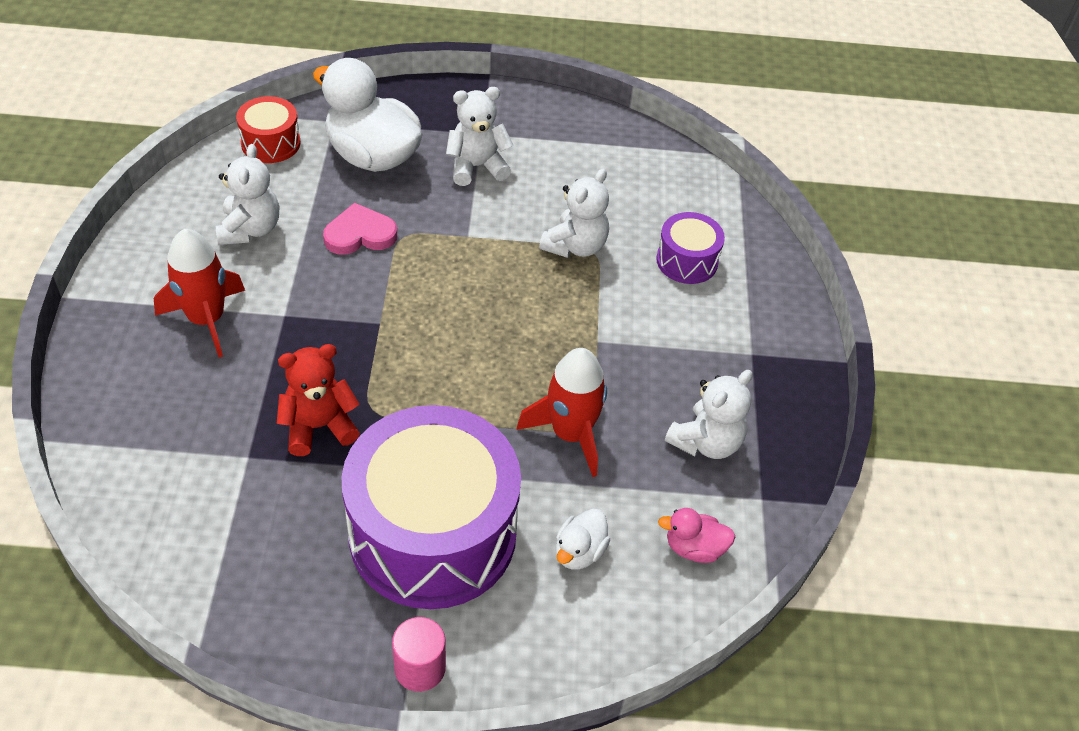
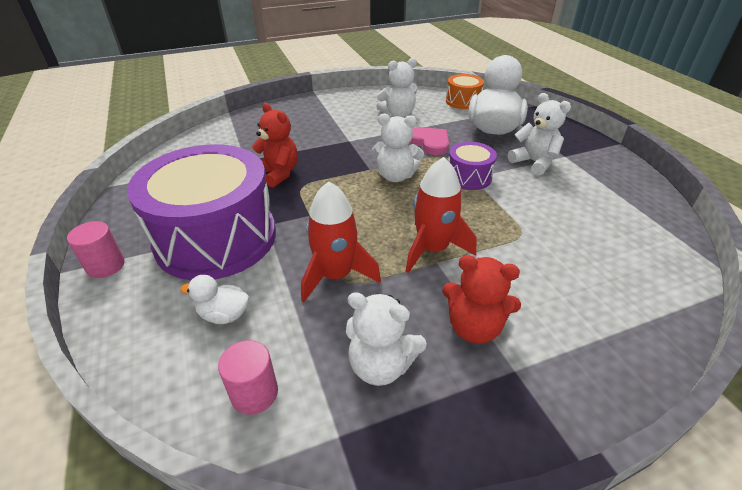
camera: 70 degrees right, 10 degrees down
red rocket [154,229,245,357] -> red rocket moved to [406,157,477,273]
red drum [236,96,301,163] -> orange drum [446,74,484,109]
white teddy bear [539,169,609,258] -> white teddy bear moved to [372,113,424,182]
purple drum [656,212,725,284] -> purple drum moved to [448,142,497,190]
pink duck [658,508,736,563] -> pink cylinder [218,340,278,415]
none -> red teddy bear [442,255,521,344]

